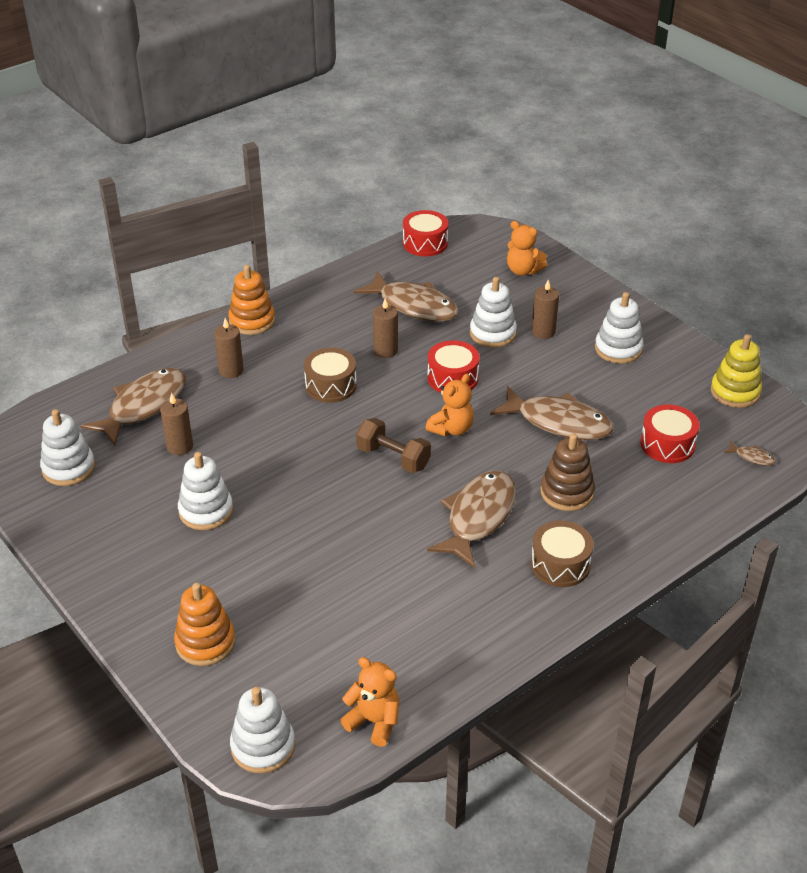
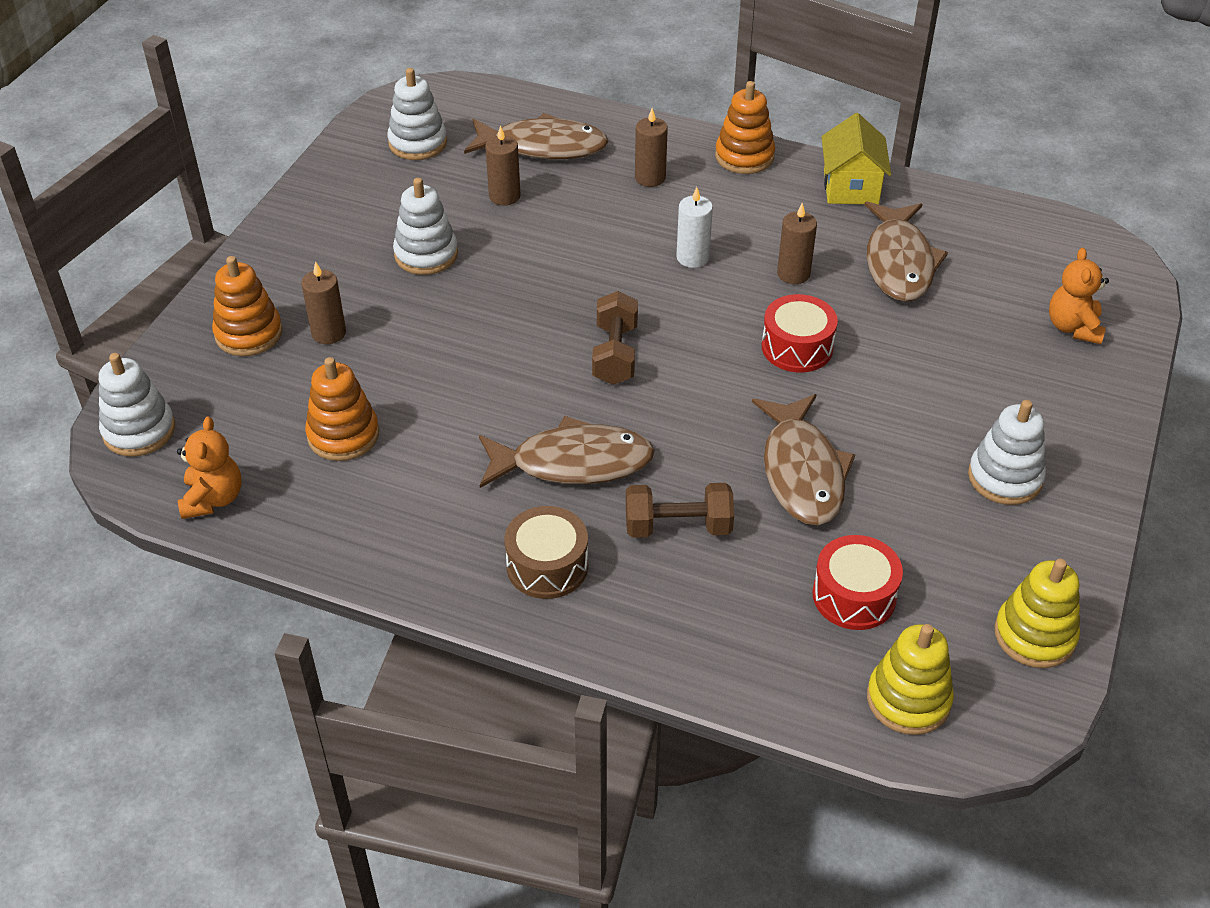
camera: 60 degrees right, 5 degrees up
brown drum [304,348,357,403] -> white candle [677,187,713,268]
red drum [403,210,448,256] -> none
orange teddy bear [426,374,474,436] -> none
white stacking toy [470,277,517,348] -> none
brown candle [532,280,559,339] -> brown candle moved to [301,261,346,344]
brown stacking toy [541,433,595,511] -> brown dumbbell [626,483,734,538]
brown fish [724,441,776,466] -> yellow stacking toy [867,624,954,735]
none -> orange stacking toy [305,357,379,461]
none -> yellow house [821,113,891,205]

